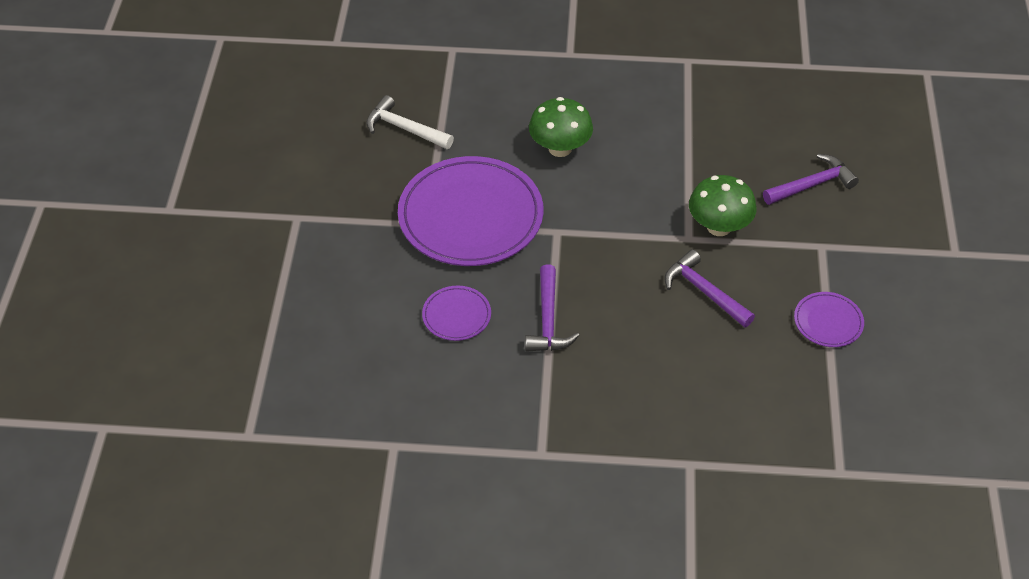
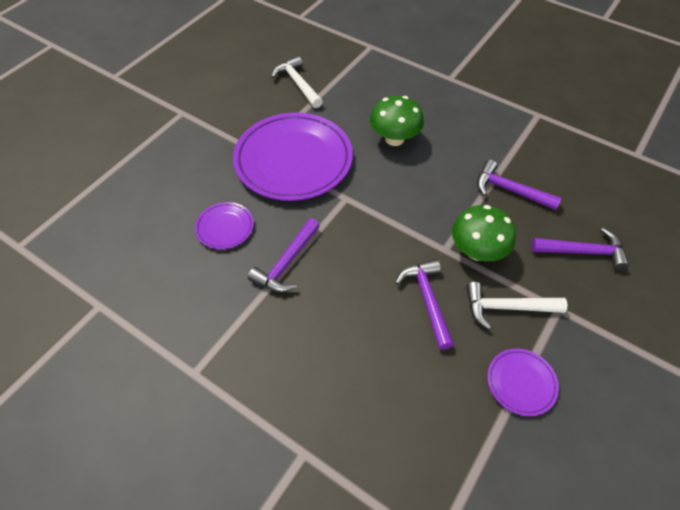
camera: 30 degrees right, 5 degrees up
none -> white hammer [466,282,567,329]
none -> purple hammer [477,160,562,210]

